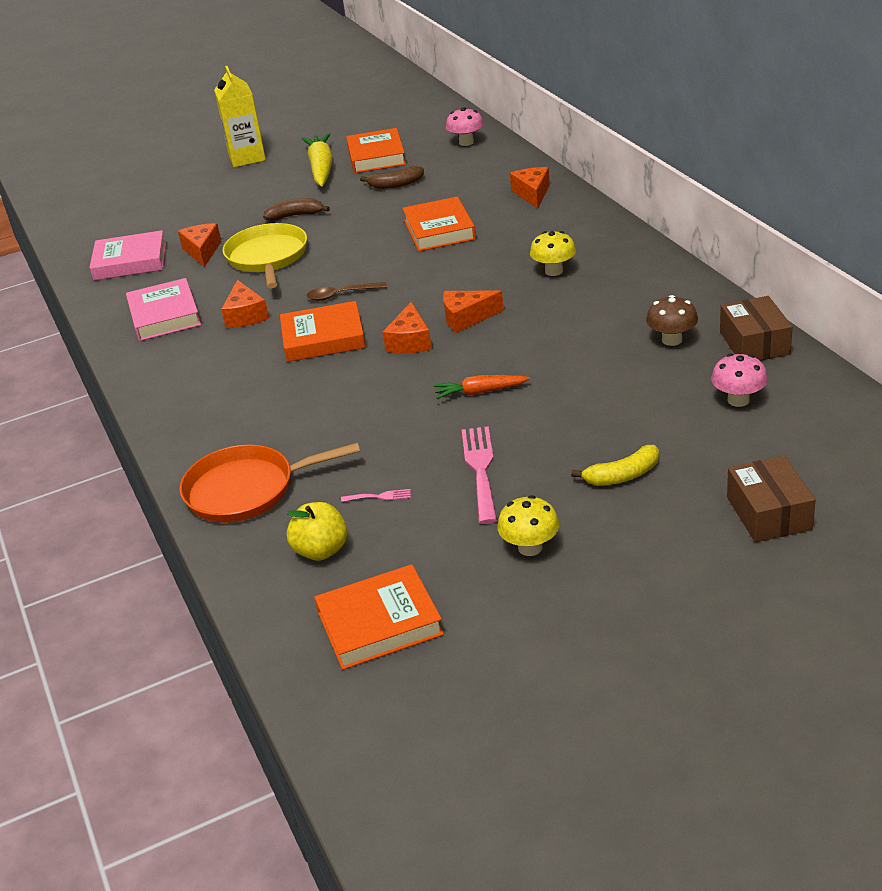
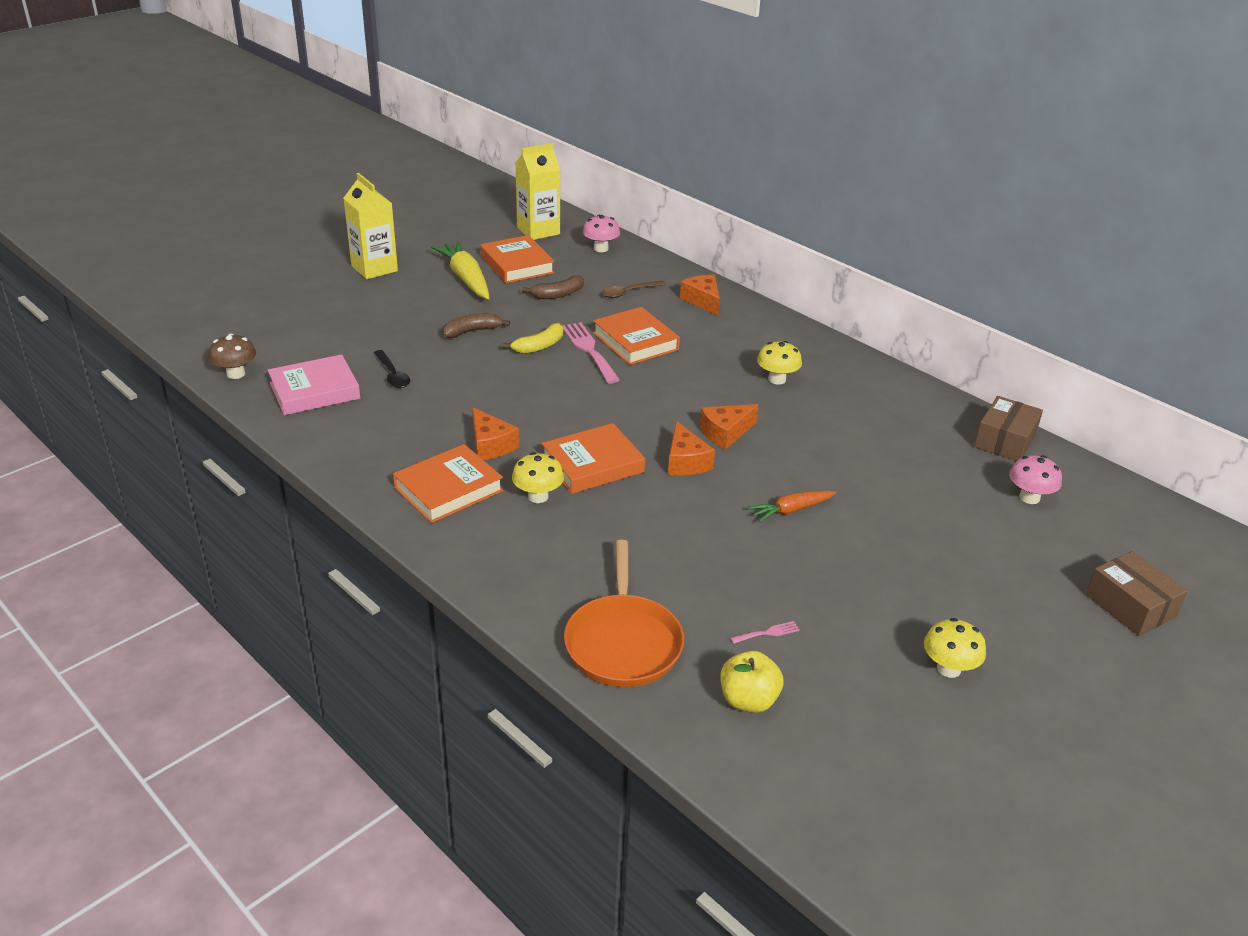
camera: 25 degrees left, 0 degrees up
pink book [126,278,201,341] -> none
orange cheese [178,223,221,267] -> black spoon [374,350,410,388]
orange pan [180,442,360,523] -> orange pan turned 60 degrees counterclockwise [564,540,684,687]
yellow pan [223,223,307,288] -> none
brown spoon [307,282,387,301] -> brown spoon moved to [602,281,666,298]
orange book [314,564,444,670] -> orange book moved to [393,444,503,523]
pink fork [462,426,497,524] -> pink fork moved to [562,322,620,383]
yellow banana [571,445,659,486] -> yellow banana moved to [503,323,563,354]
brown mushroom [646,295,698,346] -> brown mushroom moved to [209,334,256,379]
brown box [720,296,792,360] -> brown box turned 60 degrees clockwise [974,396,1043,461]
none -> yellow mushroom [512,452,564,503]
none -> yellow carton [516,143,560,240]

